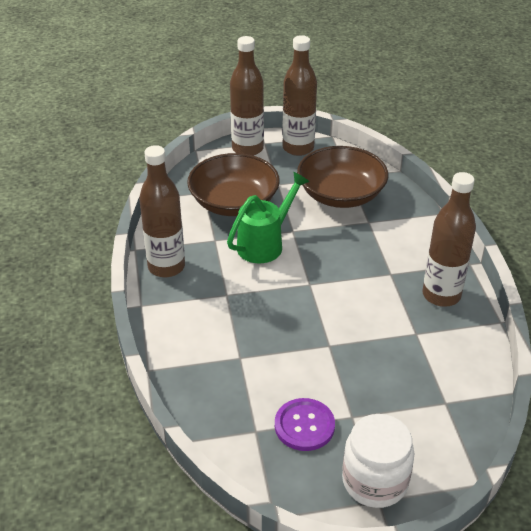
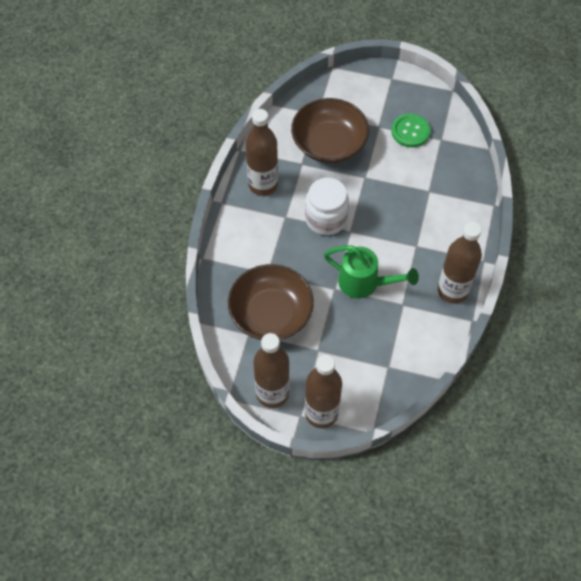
camera: 155 degrees left, 20 degrees up
brown bowl [187,153,280,216] -> brown bowl moved to [291,98,369,163]
green watering can [227,172,310,263] -> green watering can turned 135 degrees counterclockwise [324,245,419,299]
purple button [275,398,335,451] -> green button [391,114,431,147]
white jar [342,414,414,508] -> white jar moved to [305,178,349,235]

